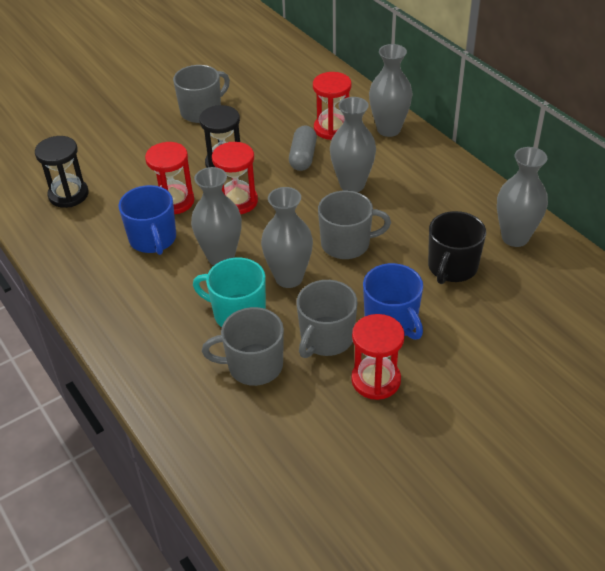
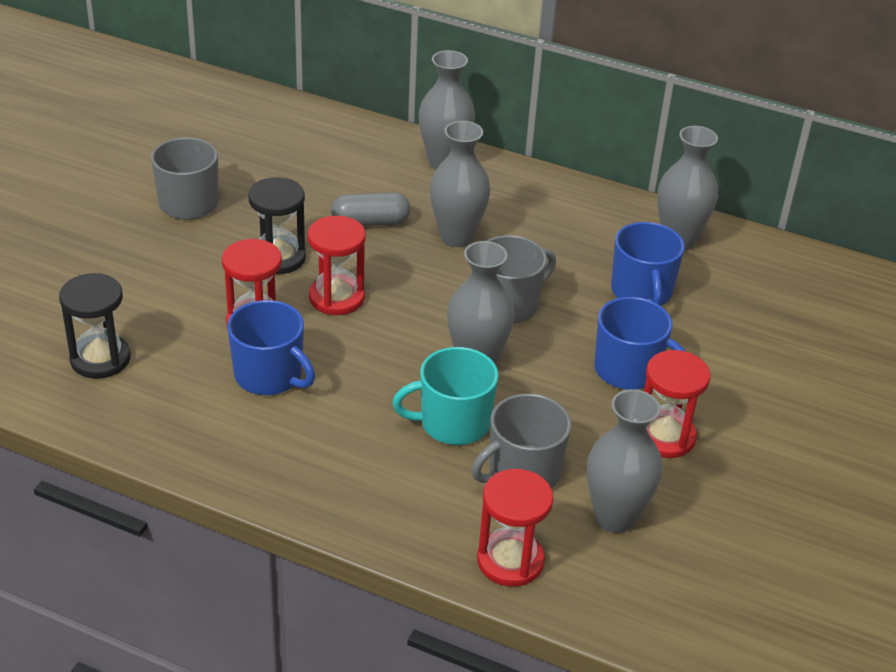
camera: 35 degrees left, 5 degrees down
grey vase [191,167,242,266] -> grey vase moved to [587,389,663,533]
grey capsule [289,125,317,171] -> grey capsule turned 75 degrees counterclockwise [331,192,410,226]
grey mug [297,280,358,358] -> none
red hourglass [313,72,352,140] -> red hourglass moved to [477,469,553,587]
black mug [428,211,486,284] -> blue mug [611,222,685,306]

